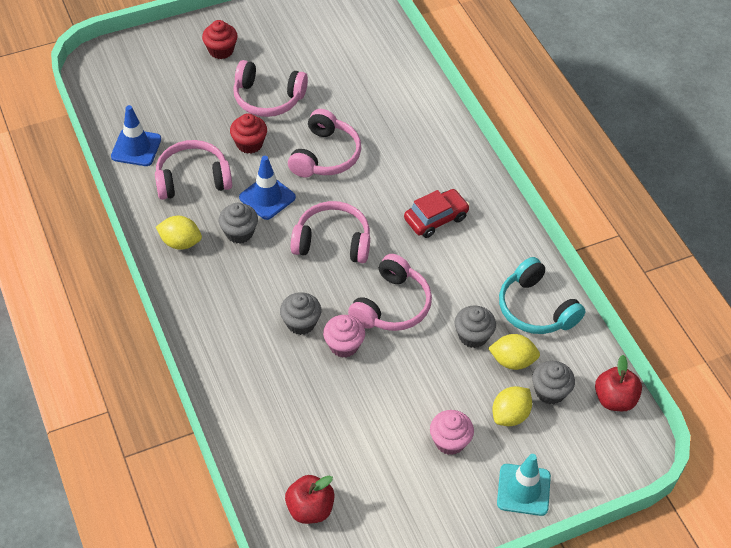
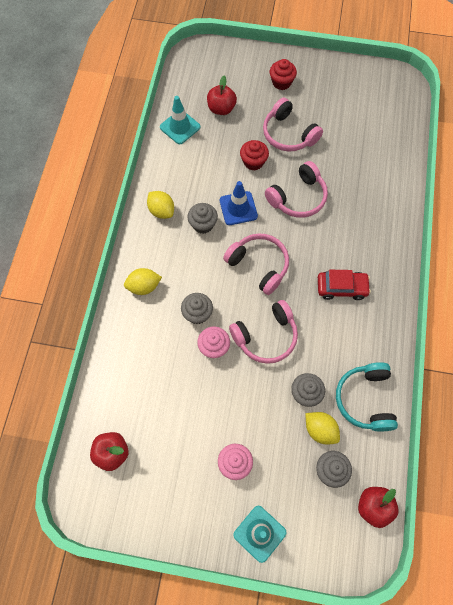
camera: 35 degrees right, 15 degrees up
blue traffic cone [111,105,161,166] -> turquoise traffic cone [160,96,200,144]
pink headphones [155,140,232,200] -> none
yellow lemon [492,386,532,426] -> yellow lemon moved to [124,268,162,295]
none -> red apple [207,76,237,115]

